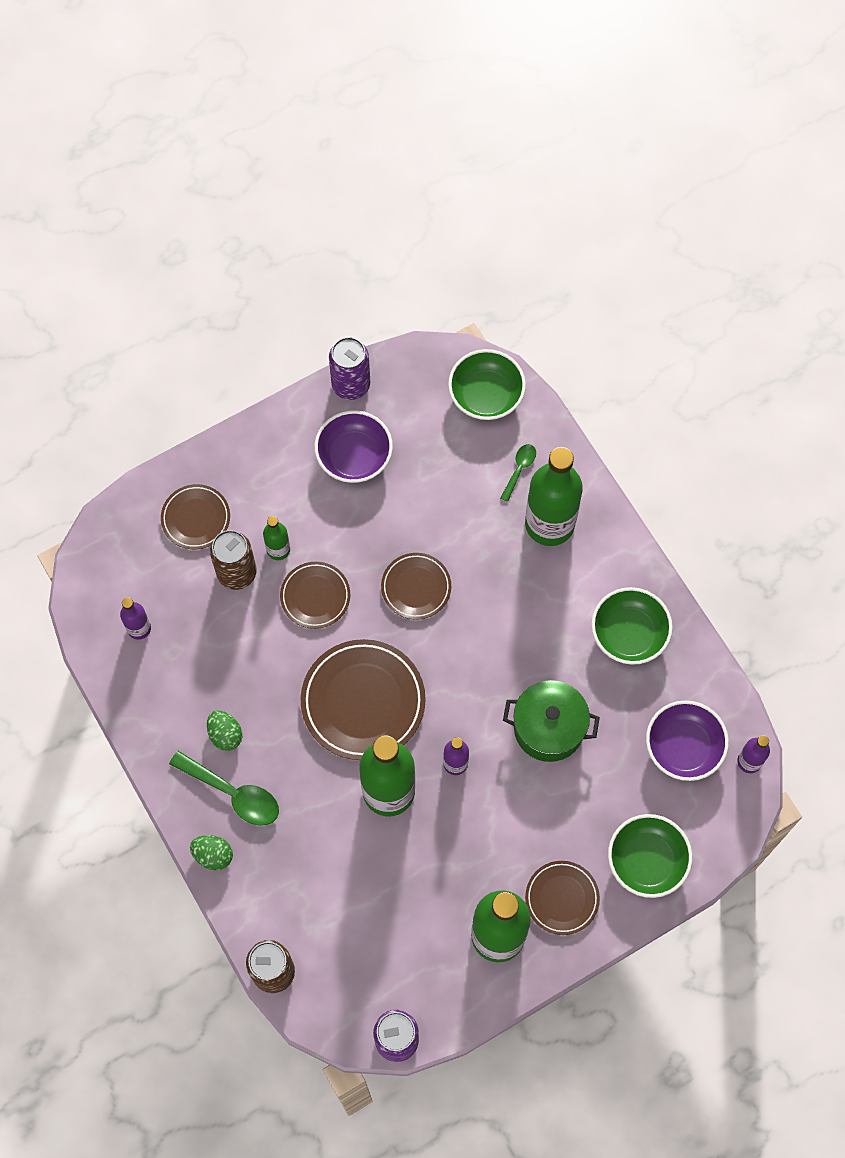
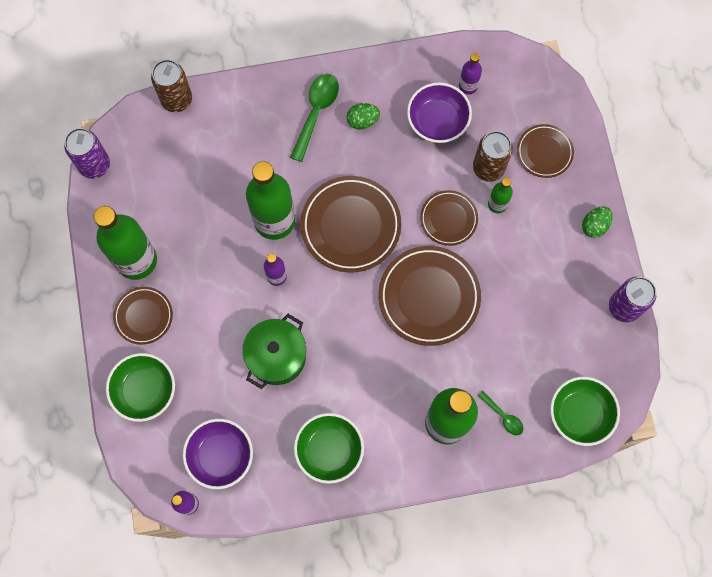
camera: 110 degrees right, 5 degrees up
green spoon [169,751,279,826] -> green spoon turned 150 degrees clockwise [290,74,339,162]
green egg [190,835,233,870] -> green egg moved to [582,206,613,238]
purple bowl [314,410,393,483] -> purple bowl moved to [407,82,472,143]
brown plate [381,553,451,620] -> brown plate [379,246,481,346], size x1.74

